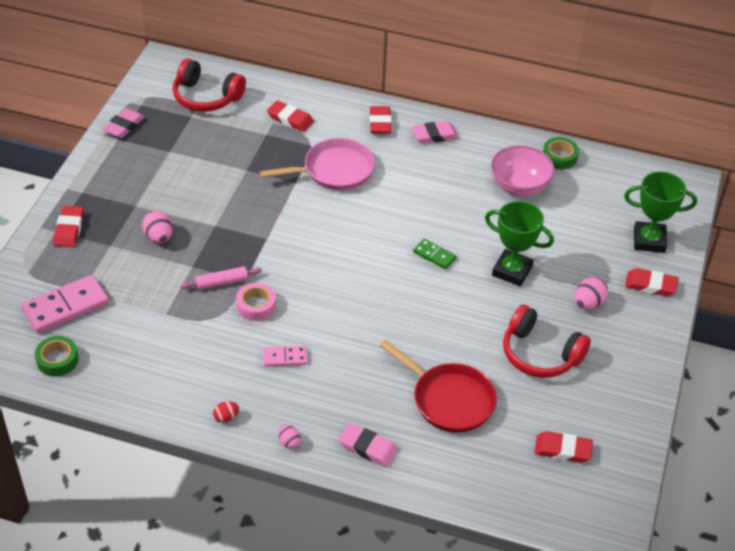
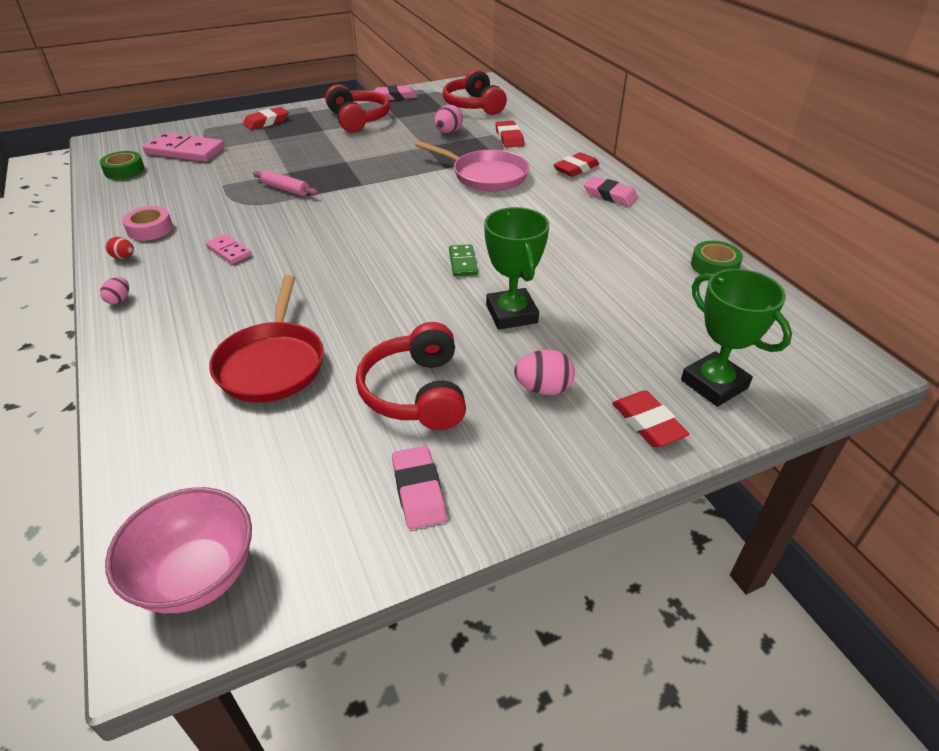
camera: 50 degrees right, 5 degrees down
pink egg [142,210,173,243] -> pink egg moved to [434,105,463,133]
pink tape [236,283,276,321] -> pink tape moved to [122,206,173,241]
pink eraser [339,423,398,467] -> pink eraser moved to [392,446,447,529]
pink bowl [491,146,555,197] -> pink bowl moved to [105,487,252,613]
red eraser [534,431,593,463] -> none
none -> red headphones [325,84,390,133]

